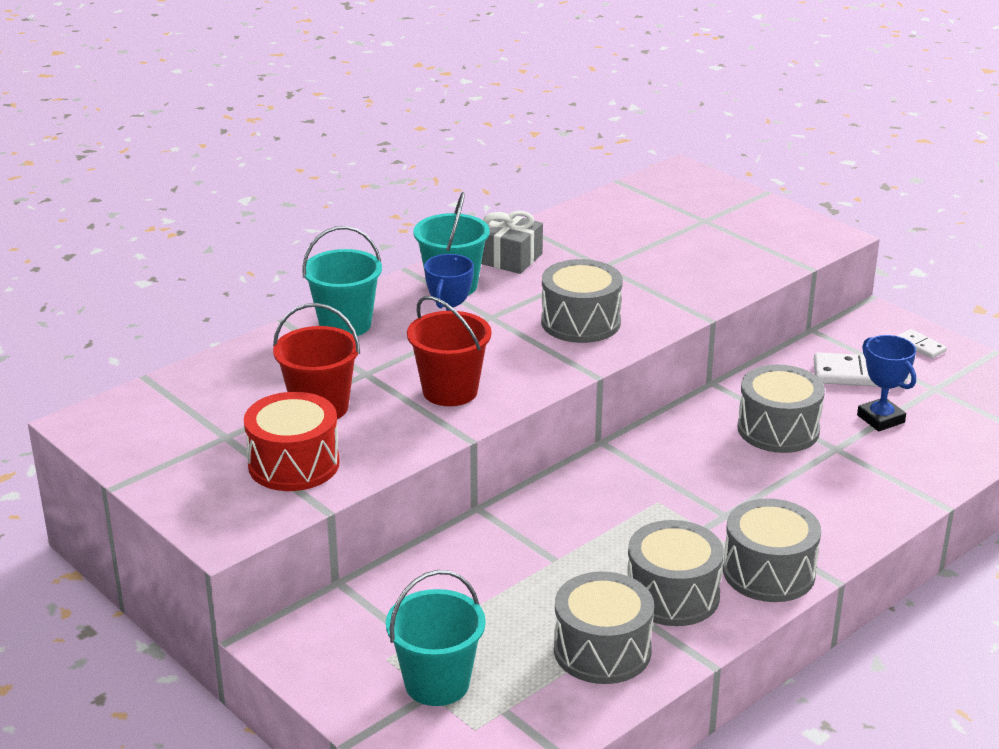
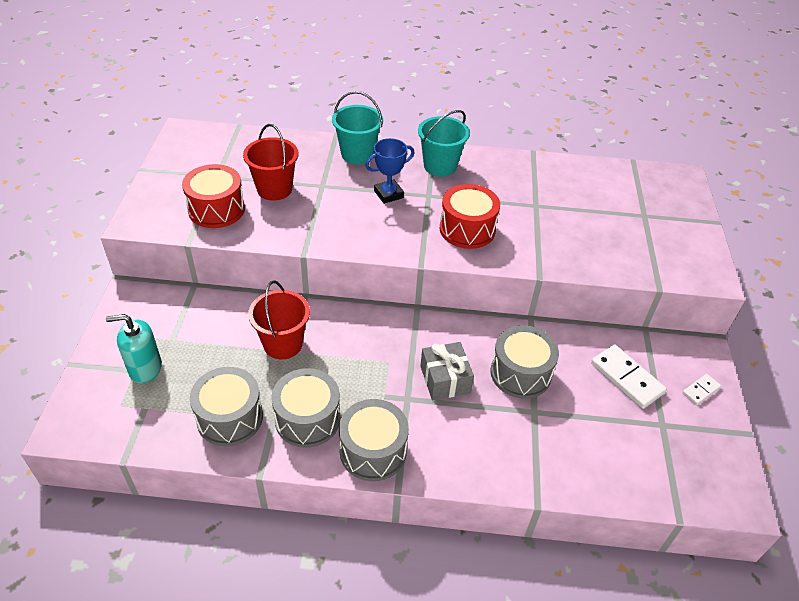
camera: 45 degrees right, 15 degrees up
turquoise bucket [386,570,486,706] -> turquoise soap dispenser [106,314,162,383]
red bucket [407,296,492,406] -> red bucket moved to [248,280,310,359]
grey gift [481,211,543,274] -> grey gift moved to [420,342,474,400]
grey drum [541,259,623,343] -> red drum [440,184,500,249]
blue trophy [857,335,916,431] -> none
white domino [897,329,947,358] -> white domino turned 45 degrees clockwise [682,374,721,405]

